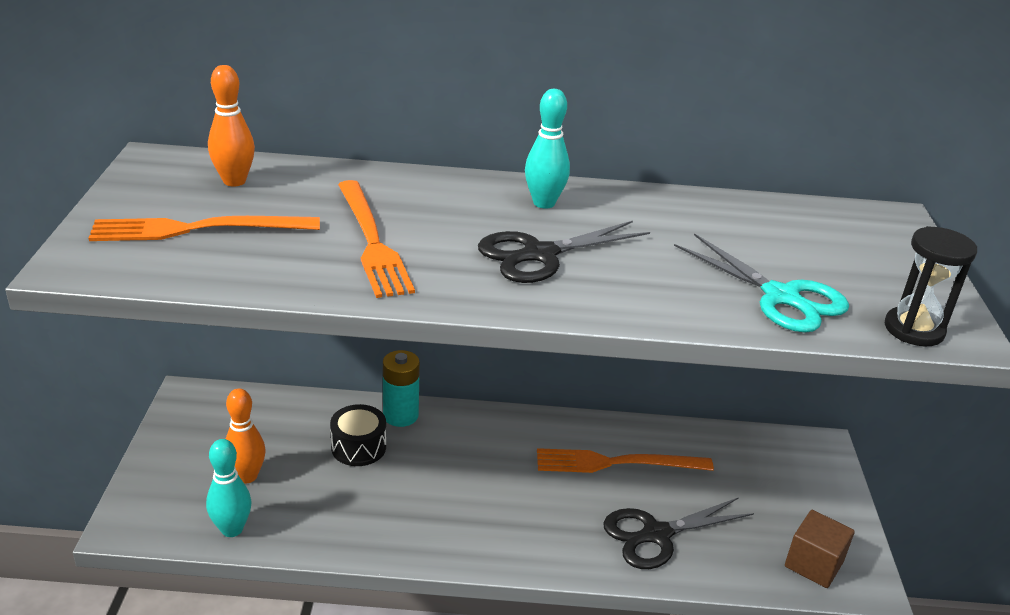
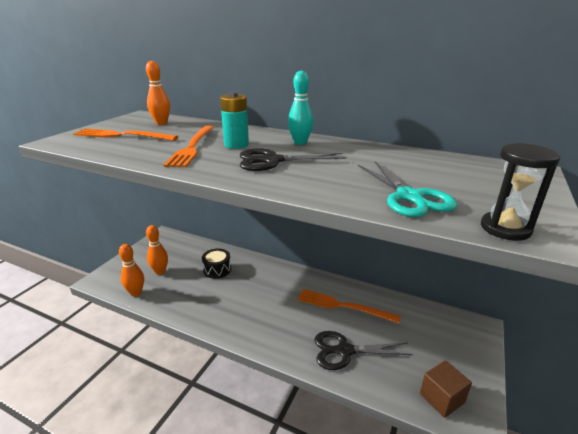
camera: 25 degrees right, 5 degrees down
turquoise bowling pin [206,439,252,537] -> orange bowling pin [119,244,144,296]
turquoise battery [383,350,420,427] -> turquoise battery moved to [220,92,249,149]

